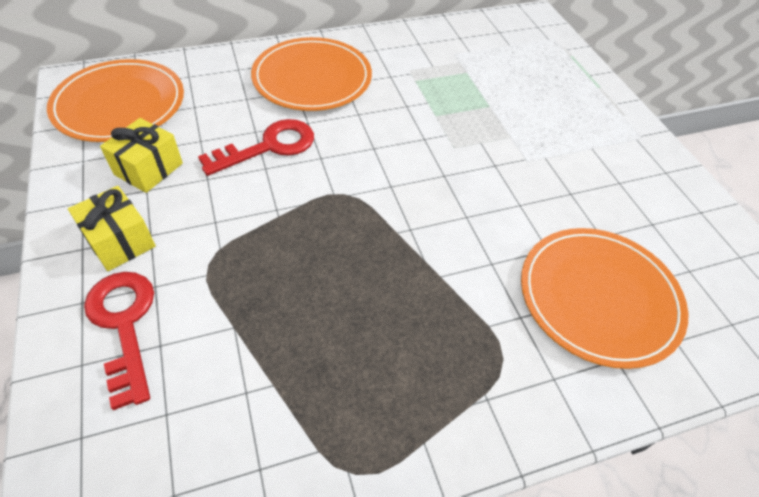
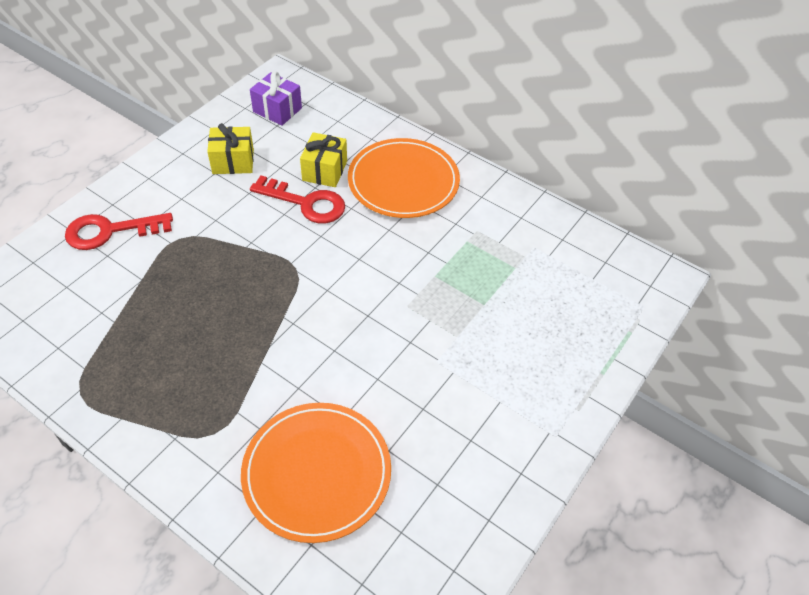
camera: 55 degrees right, 0 degrees up
orange plate [47,59,184,142] -> purple gift [250,72,302,125]
yellow gift [68,186,156,271] -> yellow gift moved to [300,132,347,187]
red key [84,272,154,410] -> red key turned 135 degrees counterclockwise [65,213,173,250]

